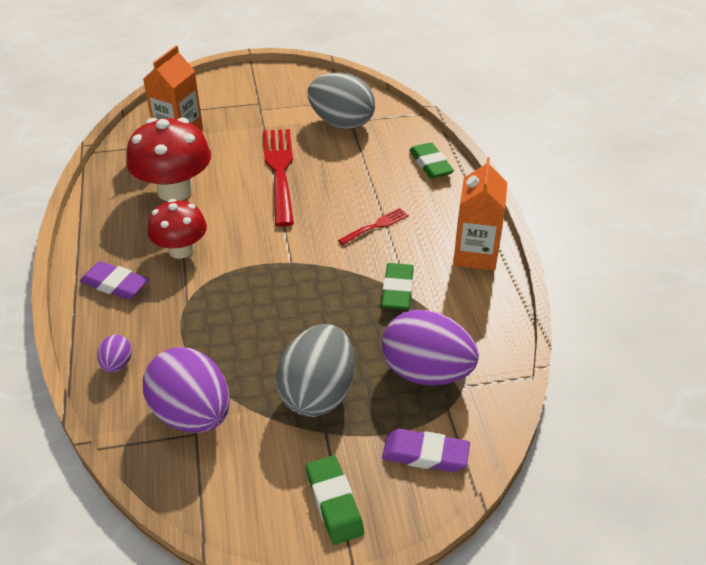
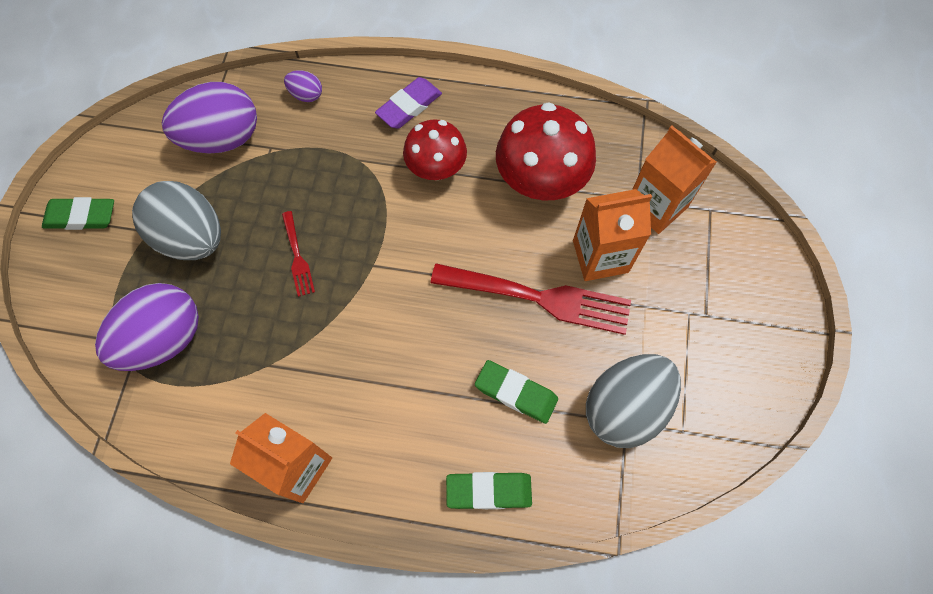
camera: 110 degrees right, 25 degrees up
red fork [338,208,409,245] -> red fork moved to [282,211,315,297]
green eraser [382,263,414,310] -> green eraser moved to [475,360,558,424]
purple eraser [382,429,470,472] -> none
none -> orange carton [573,189,652,281]

